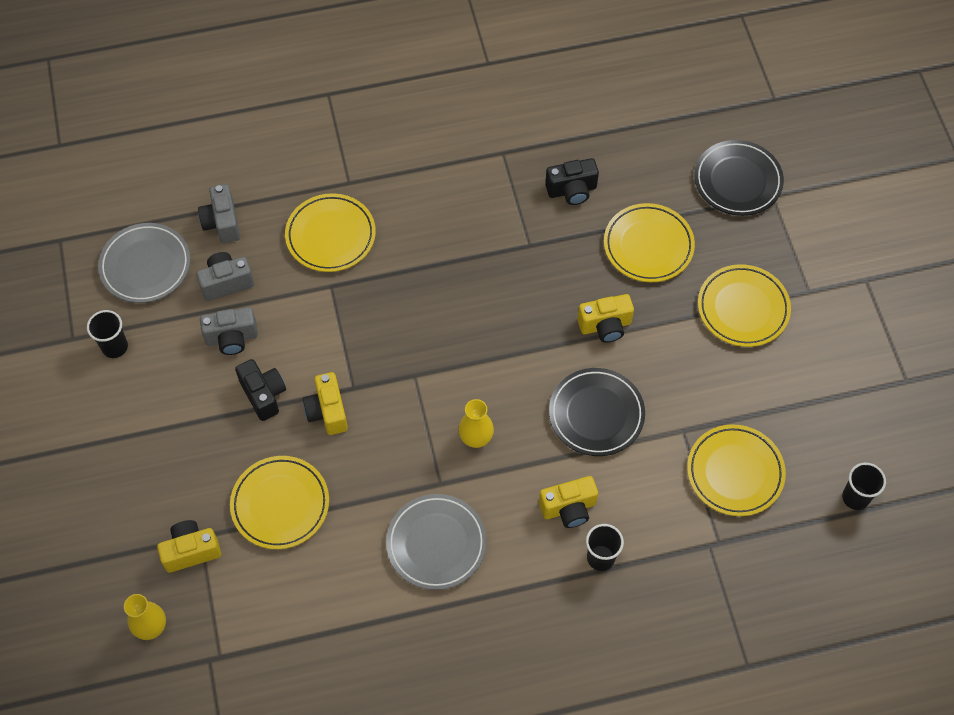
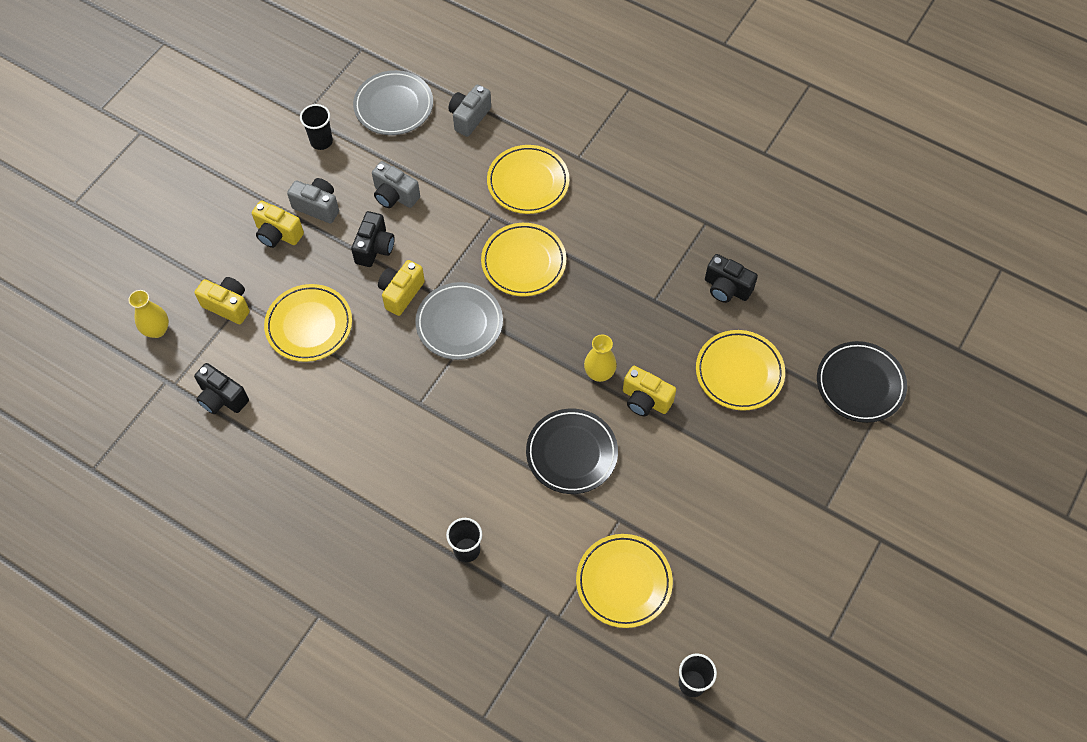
camera: 45 degrees right, 0 degrees up
grey camera [196,252,254,301] -> grey camera moved to [287,178,339,223]
grey plate [386,494,487,590] -> grey plate moved to [415,282,503,360]
yellow vase [458,399,494,448] -> yellow vase moved to [584,334,617,382]
yellow camera [539,476,598,528] -> yellow camera moved to [252,200,304,248]
yellow plate [698,264,791,347] -> yellow plate moved to [481,223,566,297]
none -> black camera [194,363,249,414]

